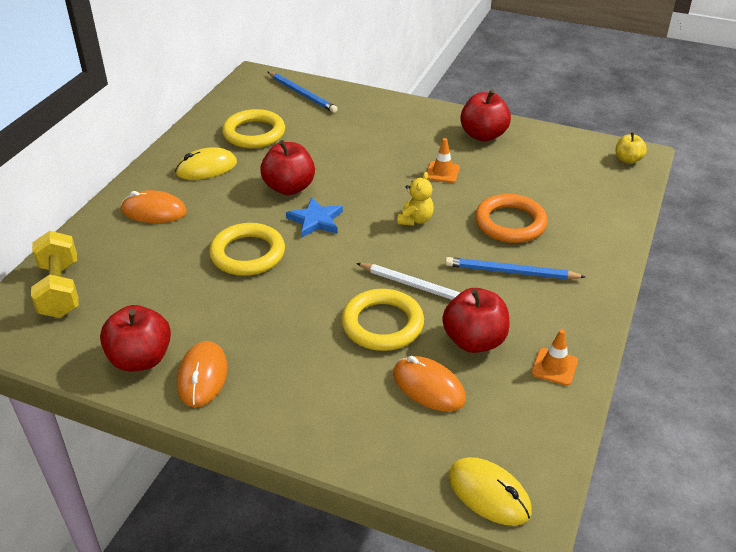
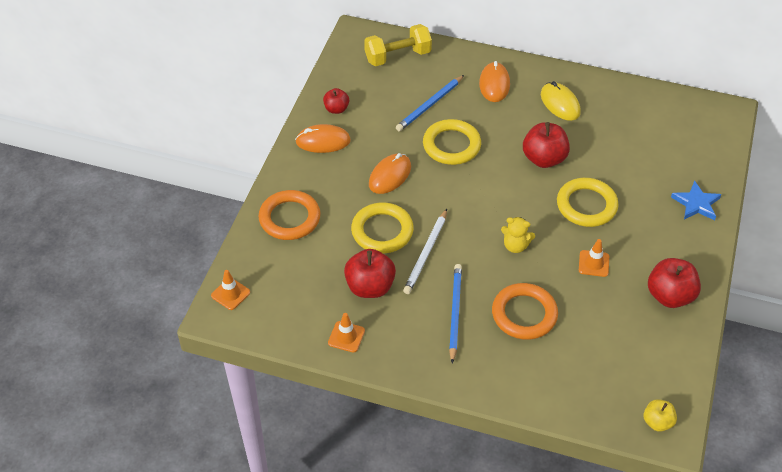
camera: 85 degrees right, 10 degrees up
red apple [100,305,171,372] -> red apple [323,88,349,114], size x0.58
yellow ring [222,109,285,148] -> yellow ring moved to [557,178,618,227]
blue pencil [268,72,338,113] -> blue pencil moved to [396,75,464,131]
blue star [286,197,343,237] -> blue star moved to [671,180,722,220]
orange mouse [393,356,466,412] -> orange mouse moved to [369,153,411,194]
yellow mouse [449,457,532,526] -> orange traffic cone [211,270,250,310]
none -> orange ring [258,190,321,240]

